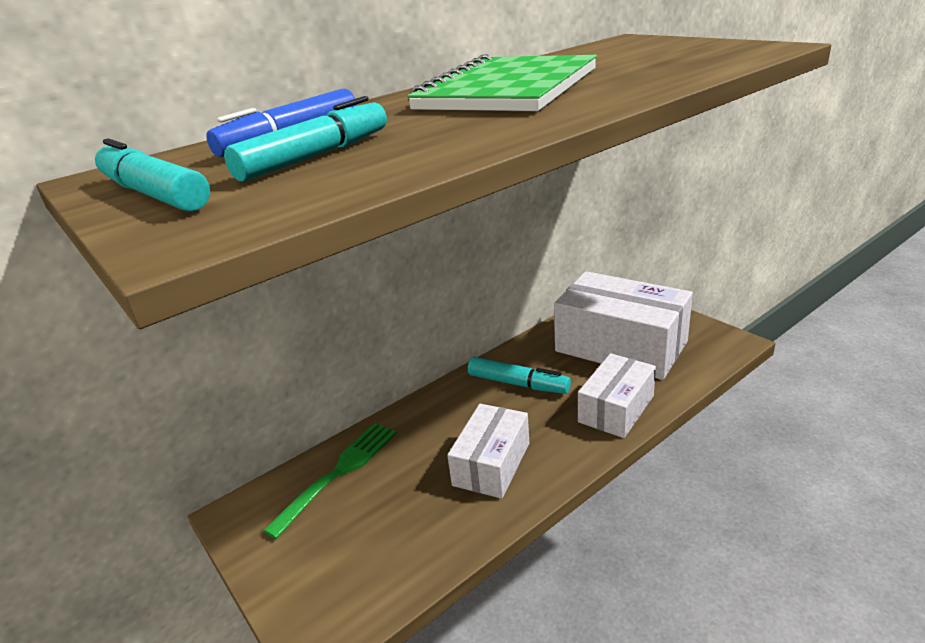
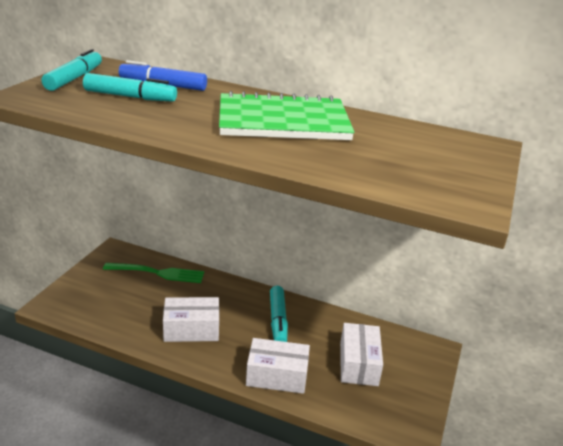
camera: 55 degrees right, 0 degrees up
white box [554,271,693,380] -> white box [340,323,383,386], size x0.58

